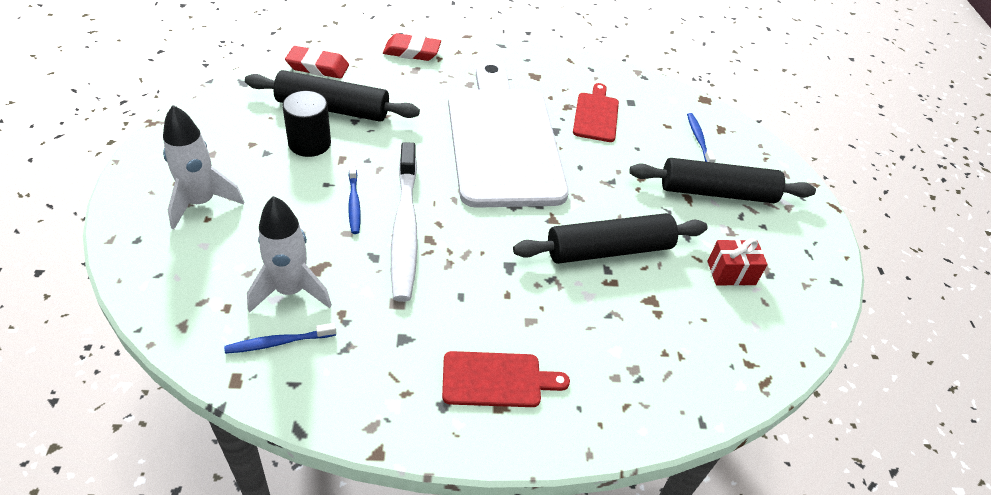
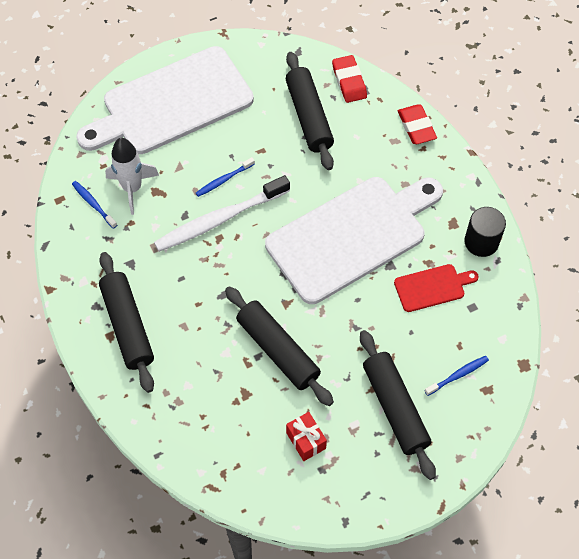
camera: 70 degrees right, 15 degrees up
white rocket [163,105,244,230] -> white cutting board [76,46,254,154]
black cylinder [282,91,331,157] -> black cylinder moved to [464,207,506,257]
red cutting board [442,351,570,407] -> black rolling pin [99,252,154,393]

